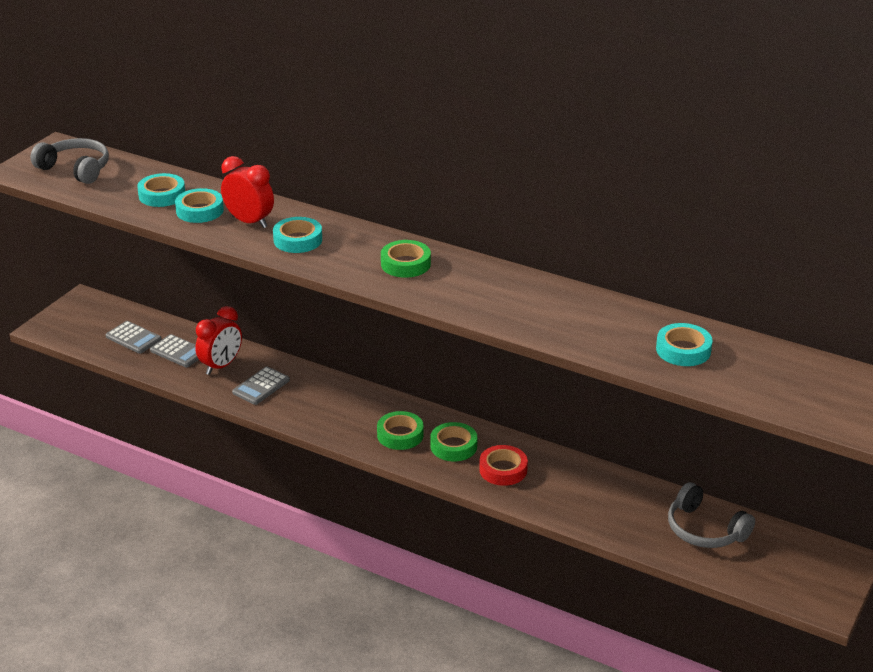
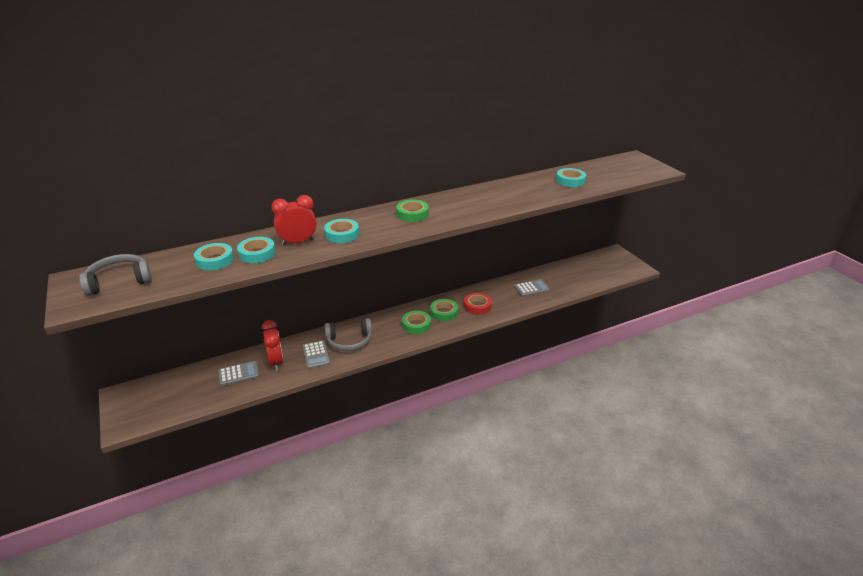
camera: 55 degrees left, 0 degrees up
grey calculator [106,321,162,354] -> grey calculator moved to [514,279,550,297]
grey headphones [668,482,755,548] -> grey headphones moved to [324,318,372,351]

